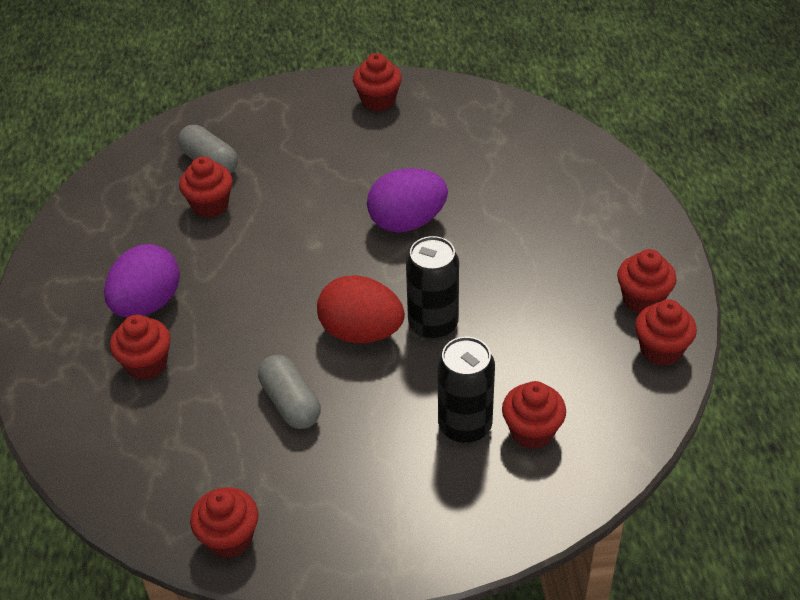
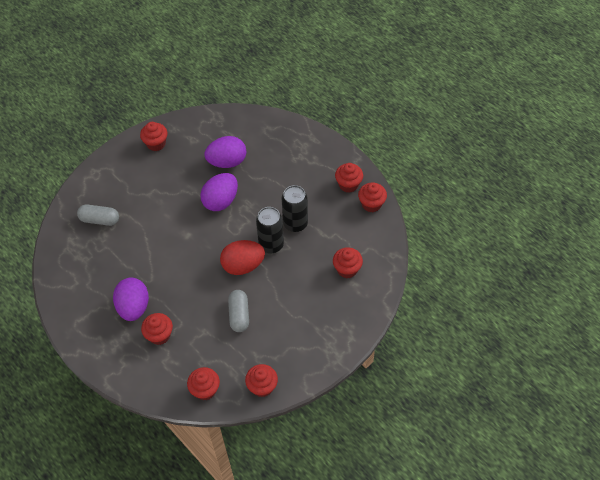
camera: 35 degrees left, 10 degrees up
red cupcake [179,157,233,218] -> red cupcake moved to [187,367,220,400]
grey capsule [258,355,321,429] -> grey capsule turned 60 degrees clockwise [228,290,249,332]
black can [438,337,495,444] -> black can moved to [281,185,308,232]
none -> purple egg [205,136,246,168]

